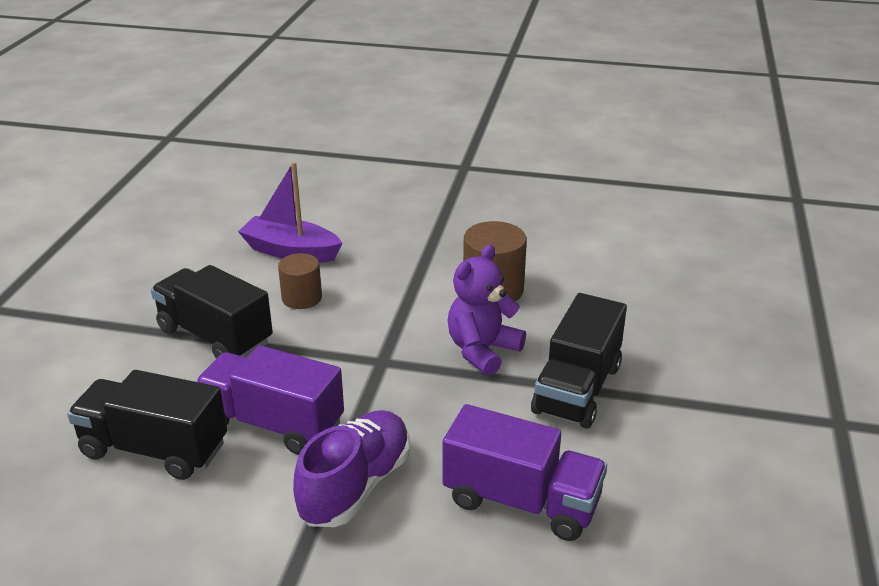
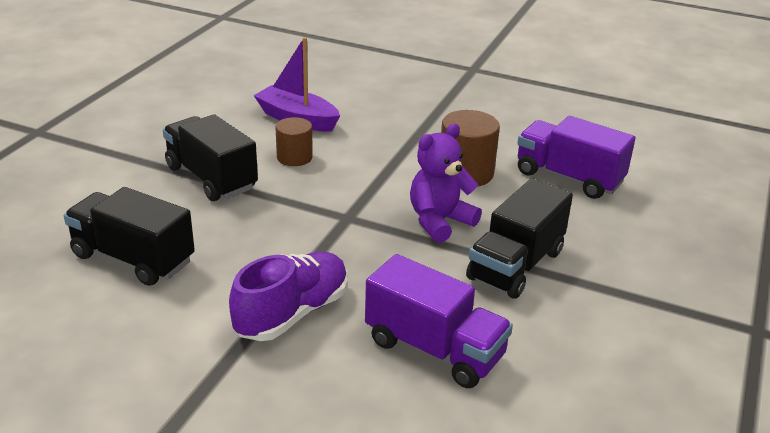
camera: 10 degrees right, 0 degrees up
purple truck [195,345,344,455] -> purple truck moved to [517,116,635,199]

